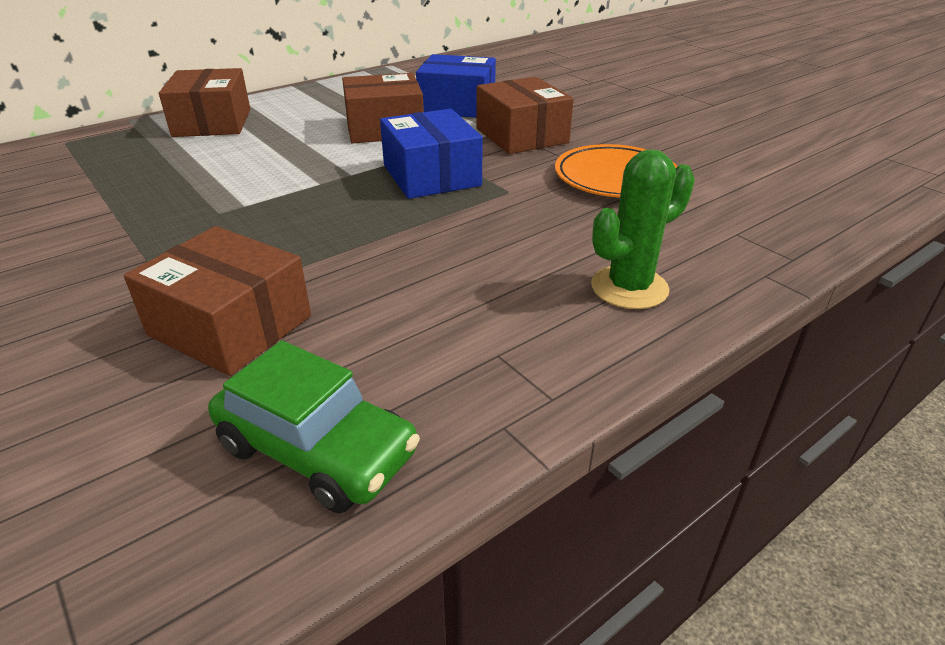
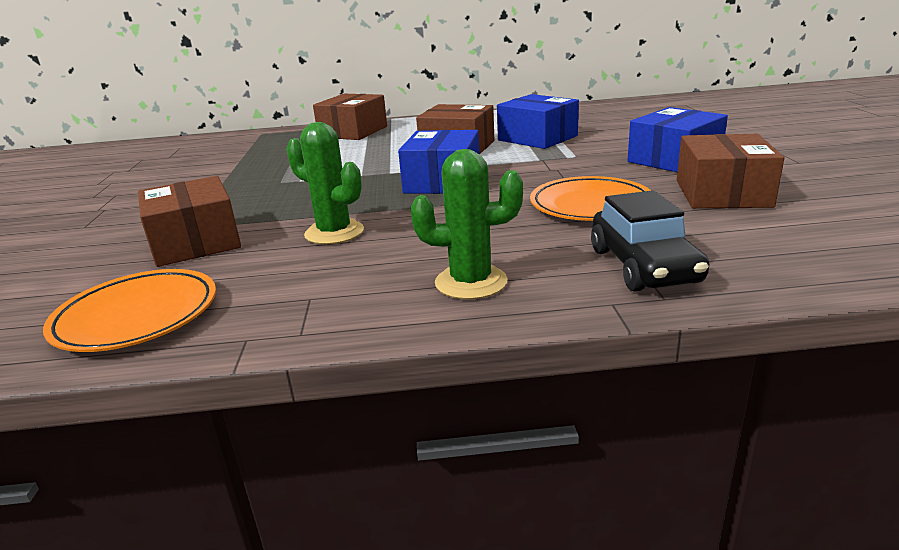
camera: 35 degrees right, 10 degrees down
green car [208,340,420,513] -> orange plate [43,269,216,352]
brown box [476,77,574,154] -> brown box moved to [677,134,784,208]
none -> green cactus [286,122,364,244]
none -> black car [591,190,709,292]
none -> blue box [628,107,728,172]

